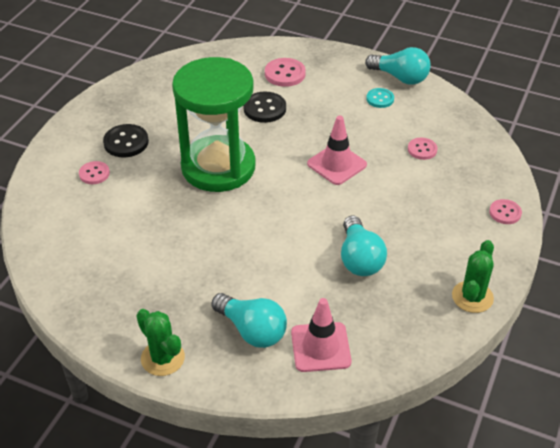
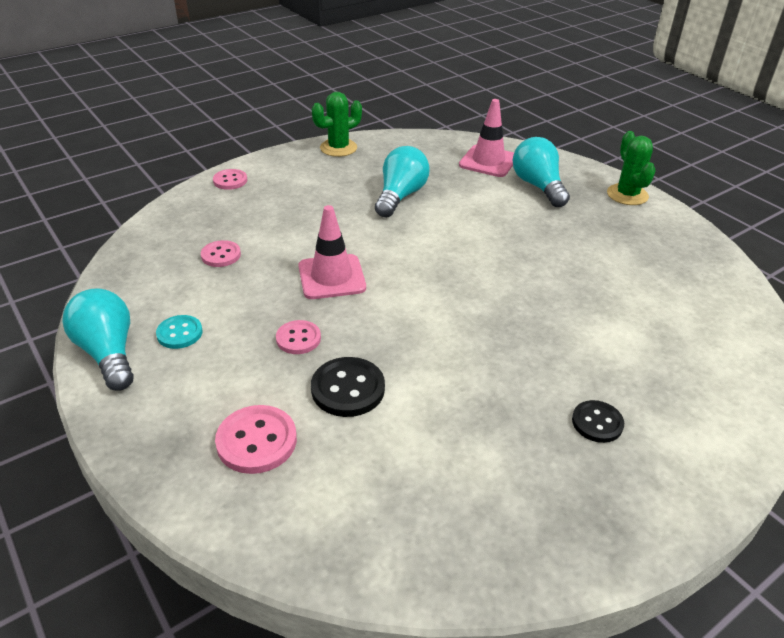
camera: 150 degrees left, 5 degrees down
pink button [79,161,110,184] -> pink button moved to [276,320,321,354]
black button [103,124,149,157] -> black button [572,400,624,443], size x0.65
green hourglass [172,57,256,192] -> none

